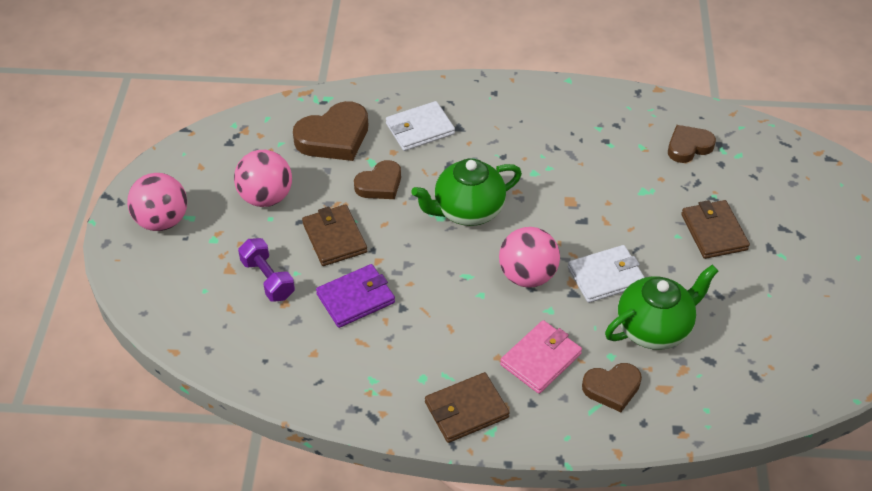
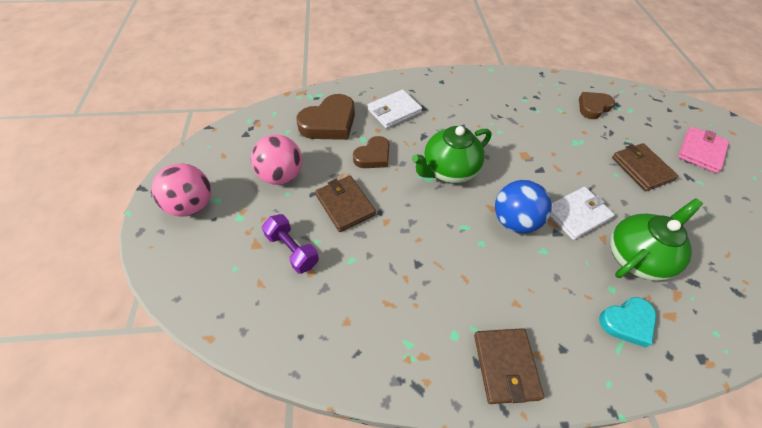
camera: 10 degrees left, 5 degrees up
purple wallet [316,264,395,328] -> none
brown wallet [425,372,510,443] -> brown wallet turned 60 degrees counterclockwise [474,328,544,404]
pink ball [499,227,560,288] -> blue ball [495,180,552,233]
pink wallet [500,320,582,394] -> pink wallet moved to [678,127,729,173]
brown heart [582,363,642,412] -> turquoise heart [599,297,656,348]

